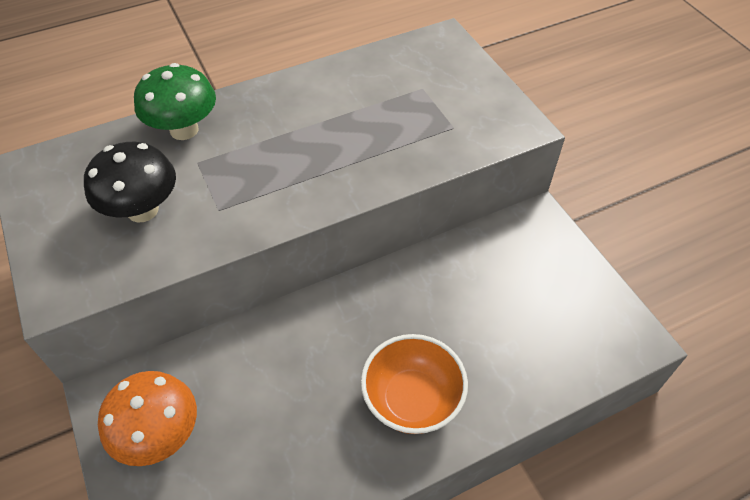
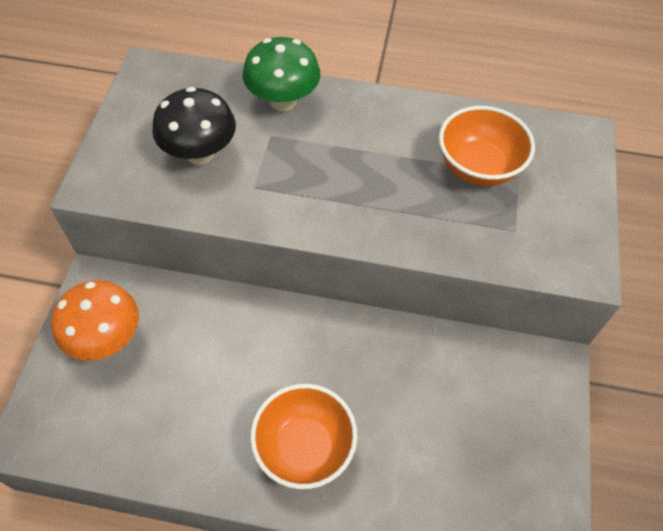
camera: 35 degrees right, 5 degrees up
none -> orange bowl [439,106,535,186]

